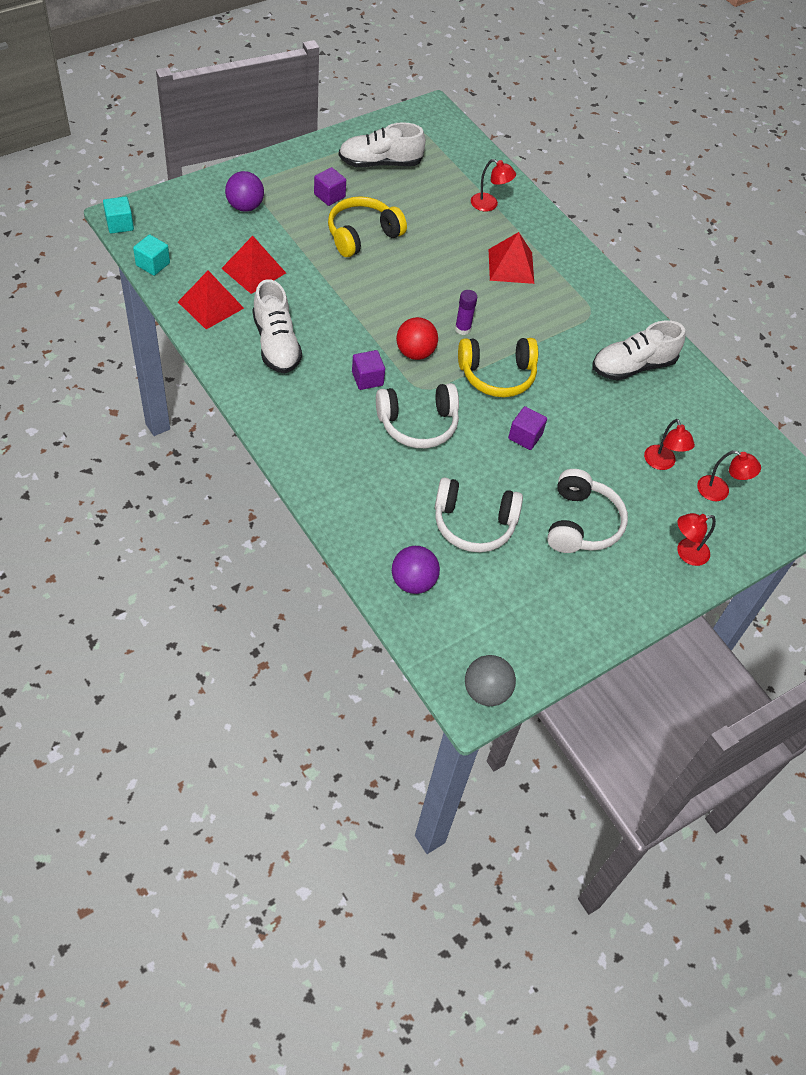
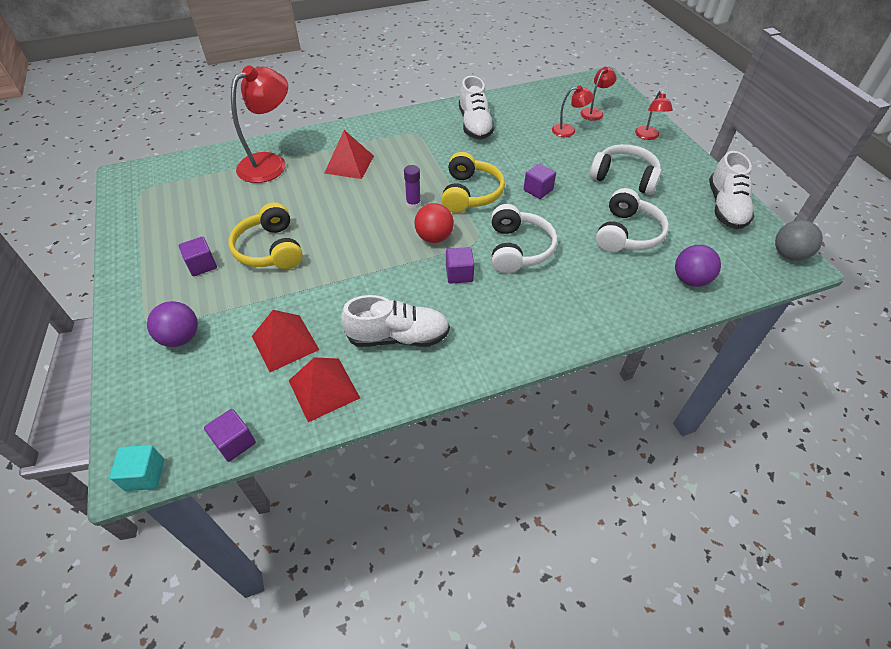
camera: 70 degrees left, 5 degrees down
turquoise cube [133,234,170,276] -> purple cube [204,409,256,462]
white shoe [339,122,426,167] -> white shoe moved to [709,151,755,229]
red lamp [471,159,516,211] -> red lamp [231,65,288,183], size x1.94

